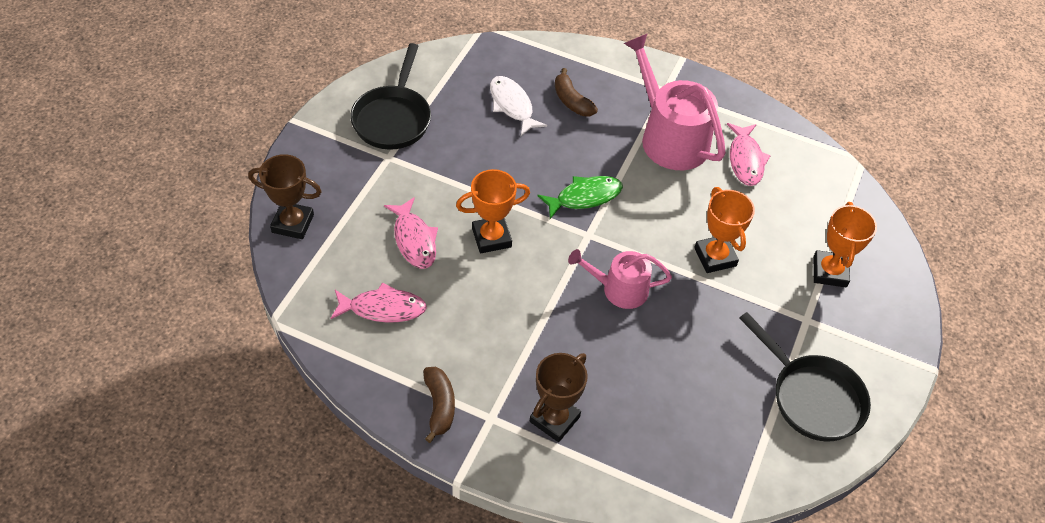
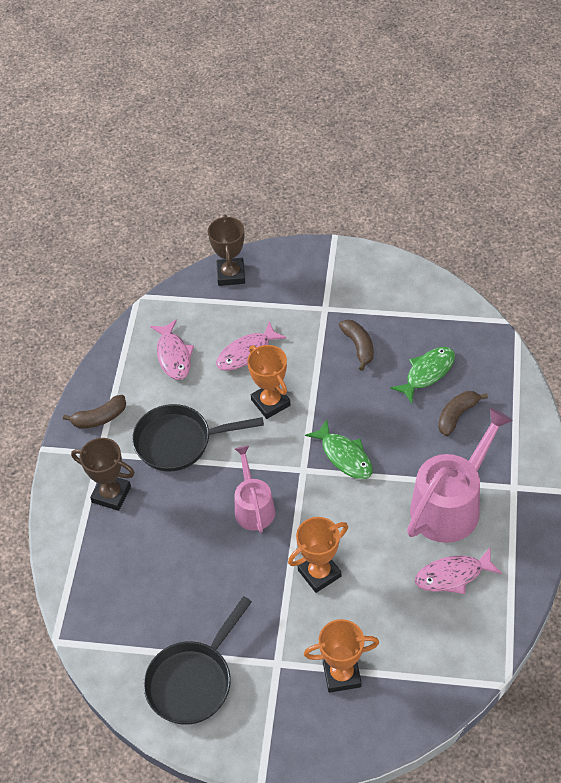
camera: 80 degrees right, 0 degrees up
black pan [350,43,431,150] -> black pan moved to [132,404,264,472]
white fish [490,76,547,136] -> green fish [390,347,455,404]
none -> brown banana [339,320,373,371]

